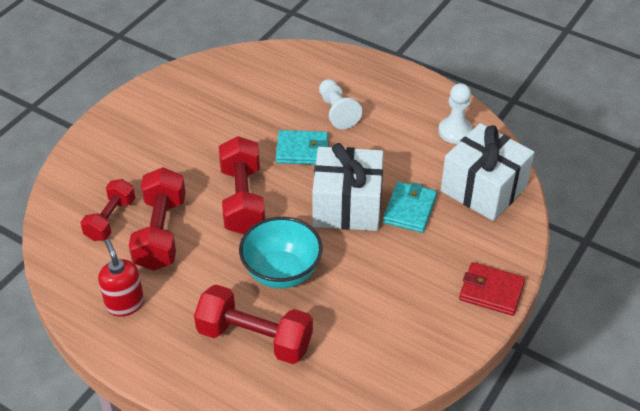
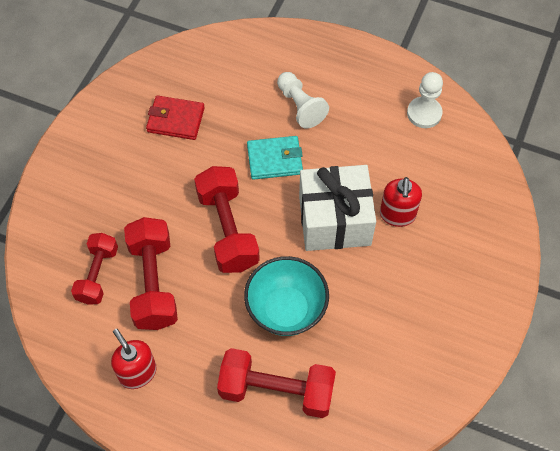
camera: 10 degrees left, 15 degrees up
turquoise wallet [383,182,437,233] -> red soap dispenser [380,177,422,227]
white gift [441,123,534,221] -> none
red wallet [459,262,525,316] -> red wallet moved to [146,95,205,140]

